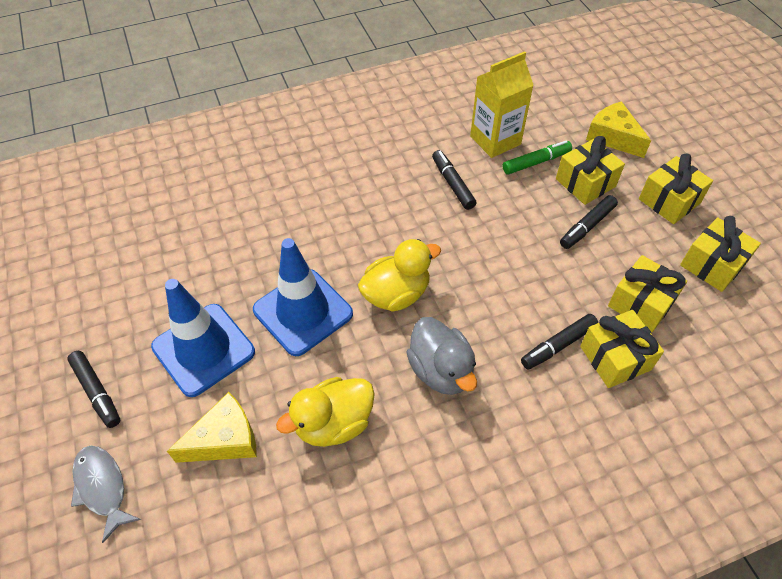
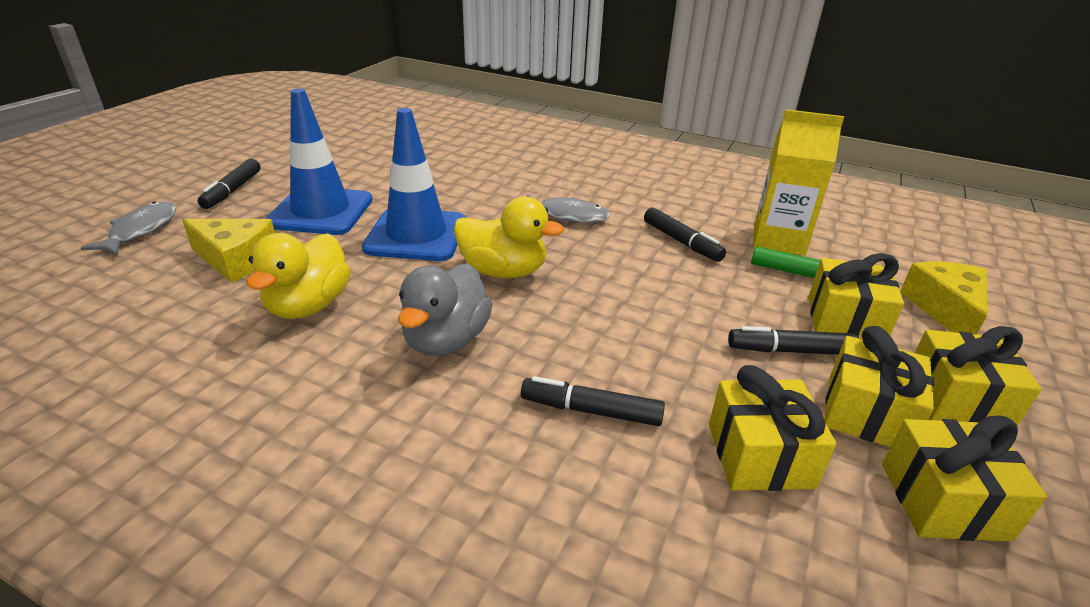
camera: 45 degrees right, 20 degrees down
yellow duck [276,377,375,447] -> yellow duck turned 90 degrees counterclockwise [247,233,351,319]
black marker [432,150,476,210] -> black marker turned 120 degrees clockwise [644,207,726,262]
yellow gift [580,310,664,388] -> yellow gift moved to [824,326,934,447]
none -> grey fish [527,194,610,223]

